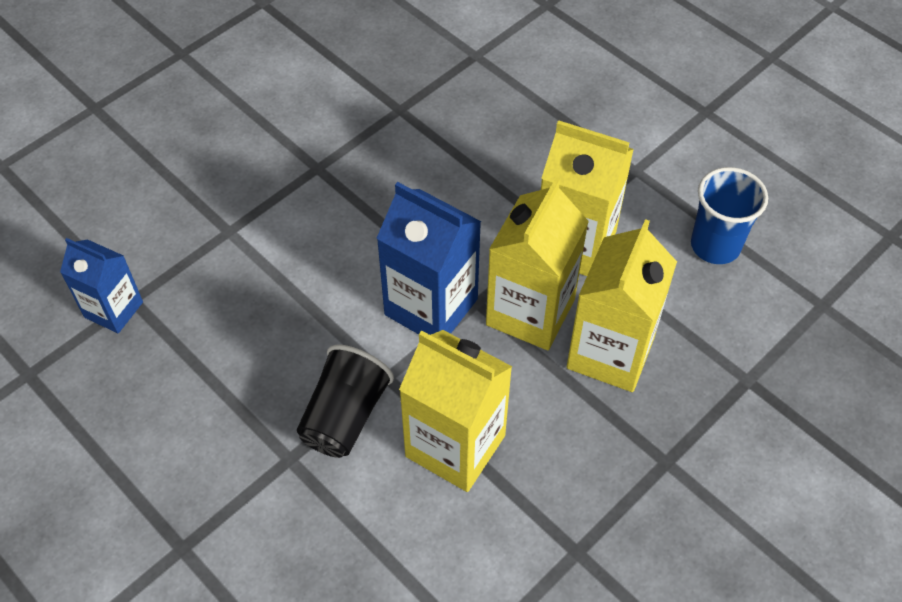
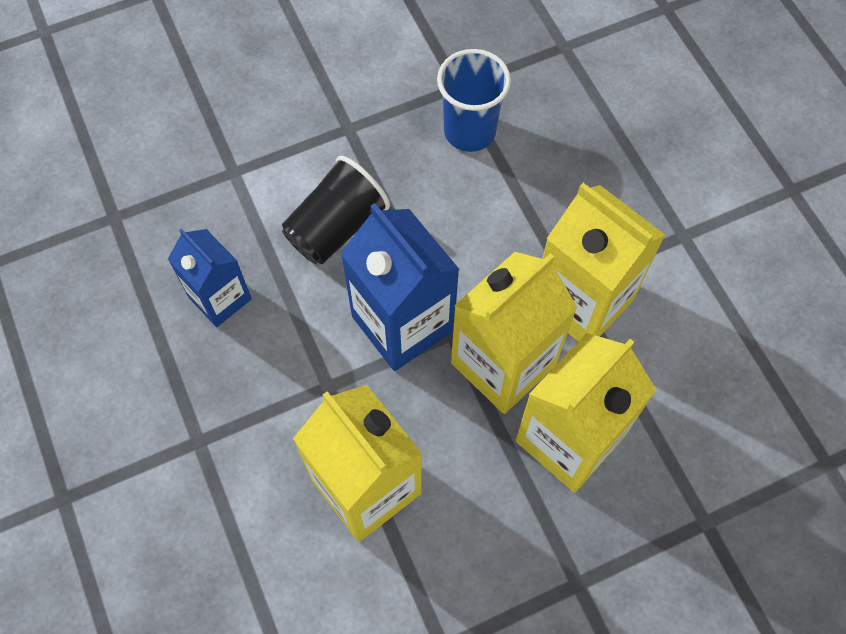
camera: 20 degrees right, 10 degrees up
blue carton [60,238,143,333] -> blue carton moved to [168,228,252,327]
black cup [297,345,394,458] -> black cup moved to [282,156,390,264]
blue cup [691,167,768,264] -> blue cup moved to [437,49,511,152]

